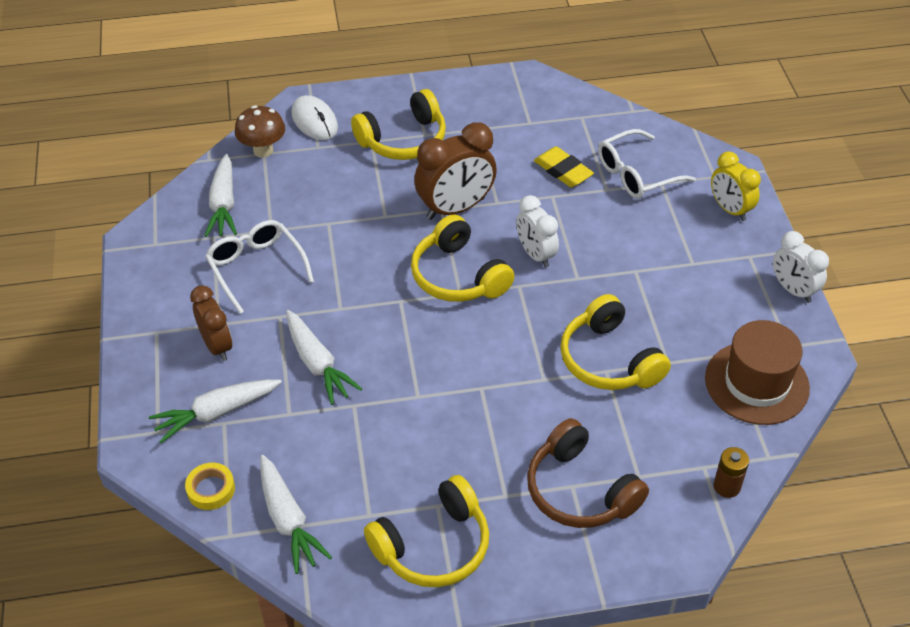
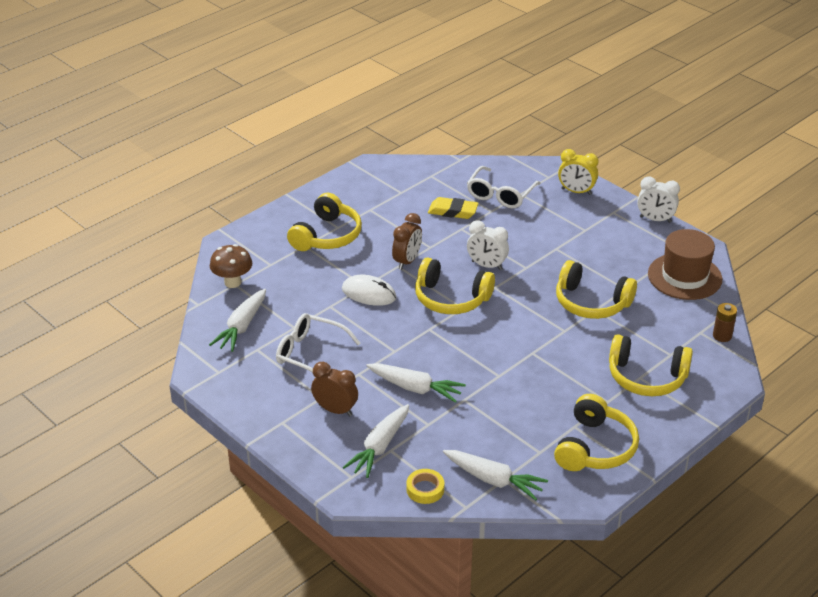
camera: 35 degrees left, 10 degrees down
white carrot [205,154,237,237] -> white carrot turned 60 degrees clockwise [209,289,266,352]
white mouse [292,95,338,140] -> white mouse moved to [342,275,396,306]
brown clock [414,122,497,220] -> brown clock [392,213,422,270], size x0.64
brown headphones [527,418,649,528] -> yellow headphones [609,334,693,396]

